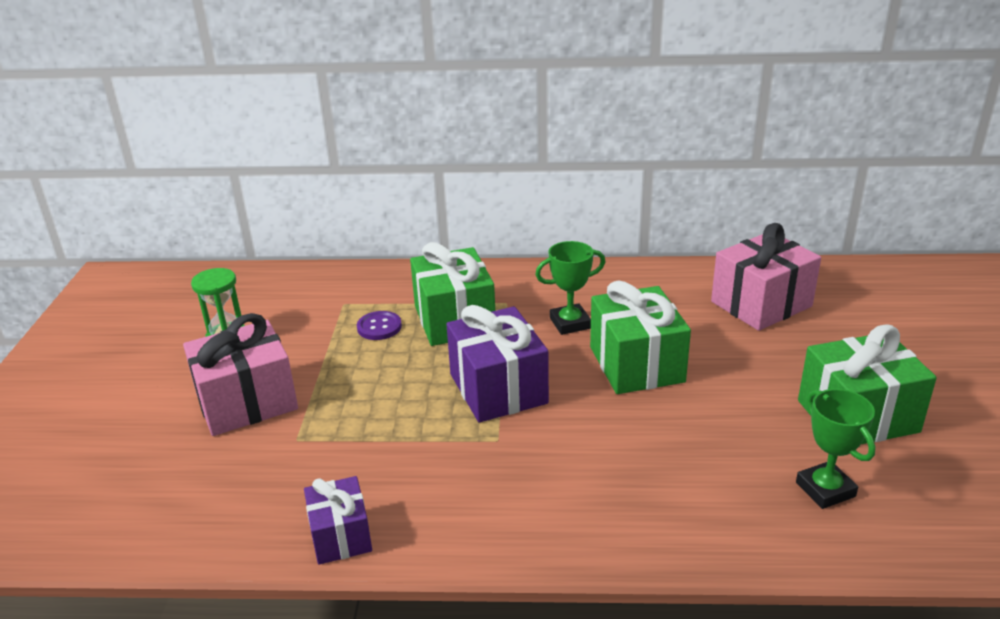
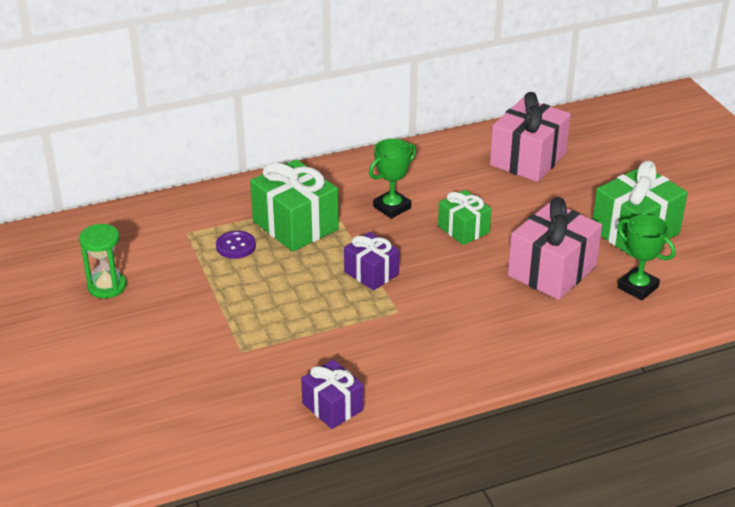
camera: 25 degrees left, 5 degrees up
pink gift [183,313,298,436] -> pink gift moved to [508,197,602,300]
purple gift [446,305,549,422] -> purple gift [344,232,400,290], size x0.60
green gift [590,280,691,394] -> green gift [438,190,491,245], size x0.60

